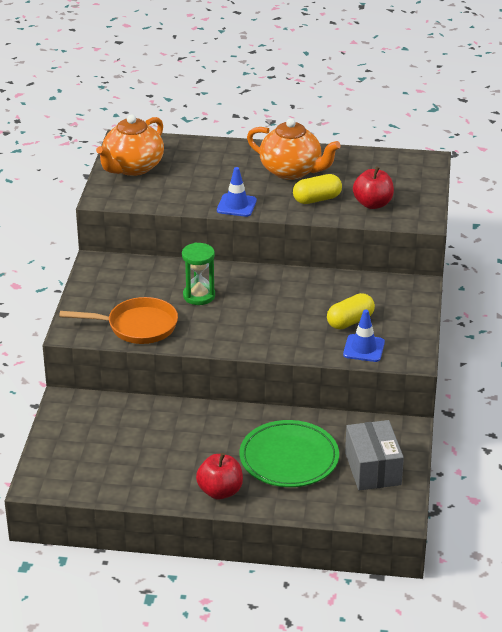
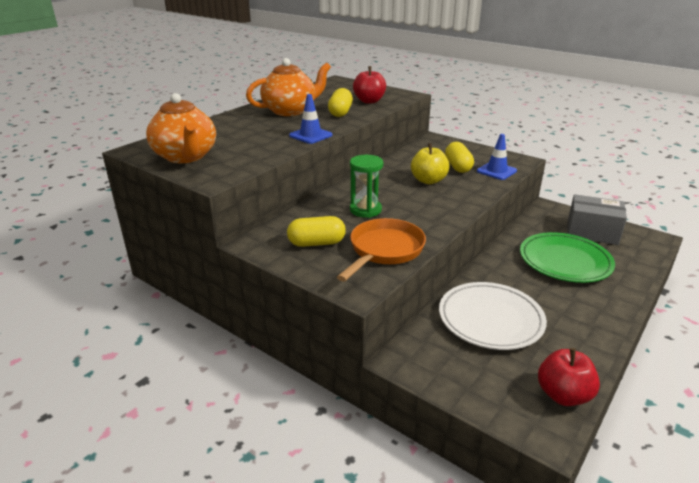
camera: 60 degrees left, 5 degrees down
red apple [196,453,243,499] -> red apple moved to [538,348,600,406]
none -> yellow capsule [287,216,346,247]
none -> yellow apple [411,143,449,184]
none -> white plate [439,282,547,350]

